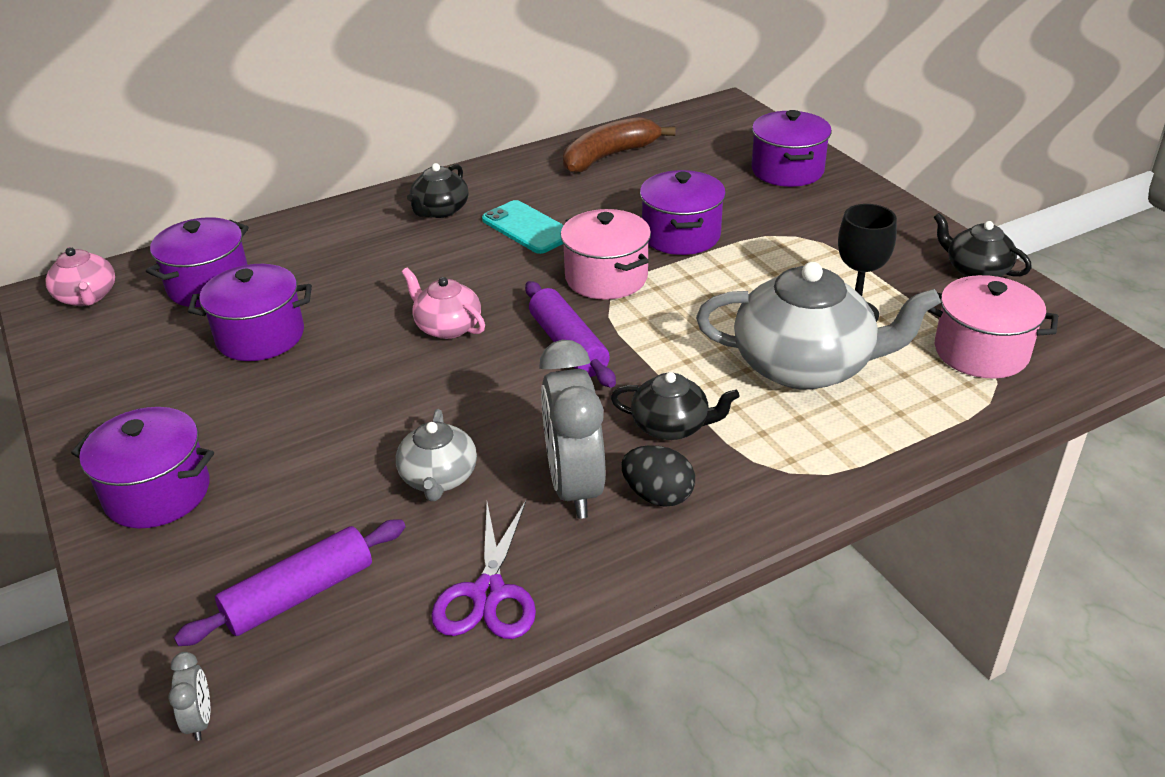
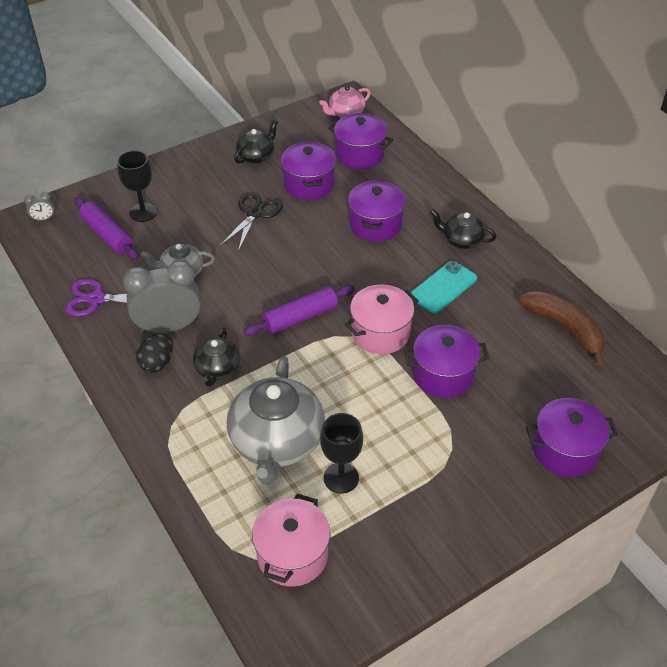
camera: 85 degrees right, 10 degrees up
purple pot [71,407,214,528] -> purple pot moved to [348,180,406,242]
pink teapot [402,268,485,339] -> none
black teapot [934,213,1032,277] -> black teapot moved to [234,120,278,164]
none -> black goblet [117,150,157,222]
none -> black scissors [220,192,283,252]

